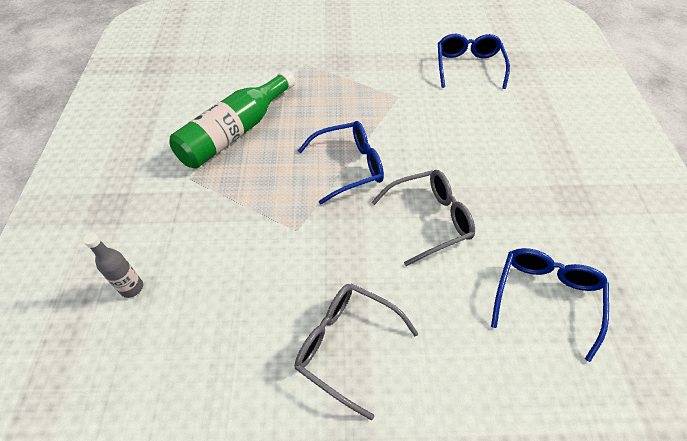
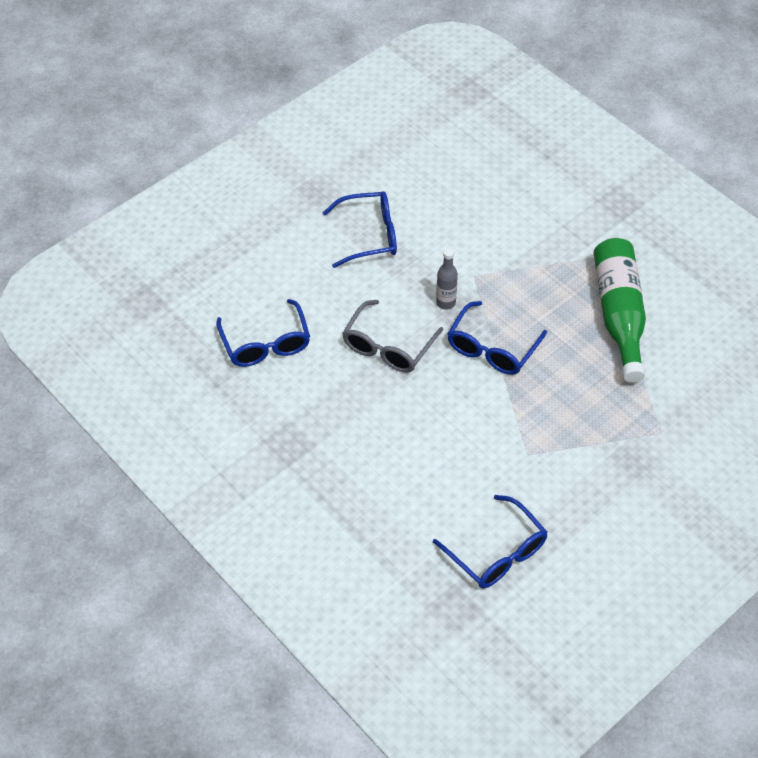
camera: 140 degrees right, 0 degrees up
grey bottle [83,233,143,298] -> grey bottle moved to [436,248,458,309]
grey glasses [295,283,419,420] -> blue glasses [323,191,397,268]

